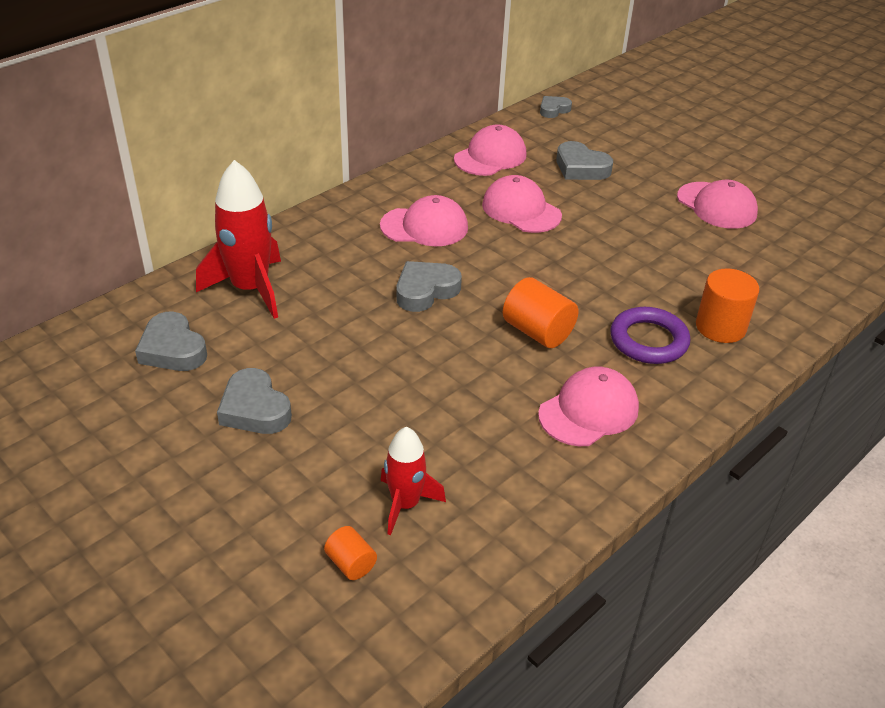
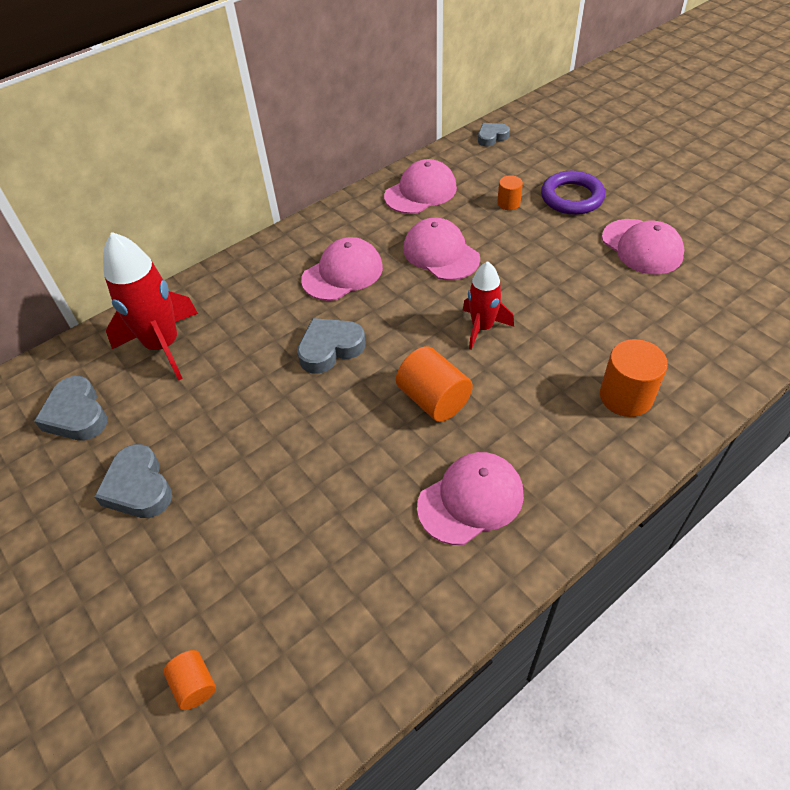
camera: 10 degrees right, 10 degrees up
pink cap [380,195,468,246] -> pink cap turned 45 degrees counterclockwise [301,237,383,301]
red rocket [380,427,446,535] -> red rocket moved to [463,261,514,350]
grey heart [556,141,613,180] -> orange cylinder [497,175,523,210]
purple ring [610,307,690,364] -> purple ring moved to [541,171,605,215]

